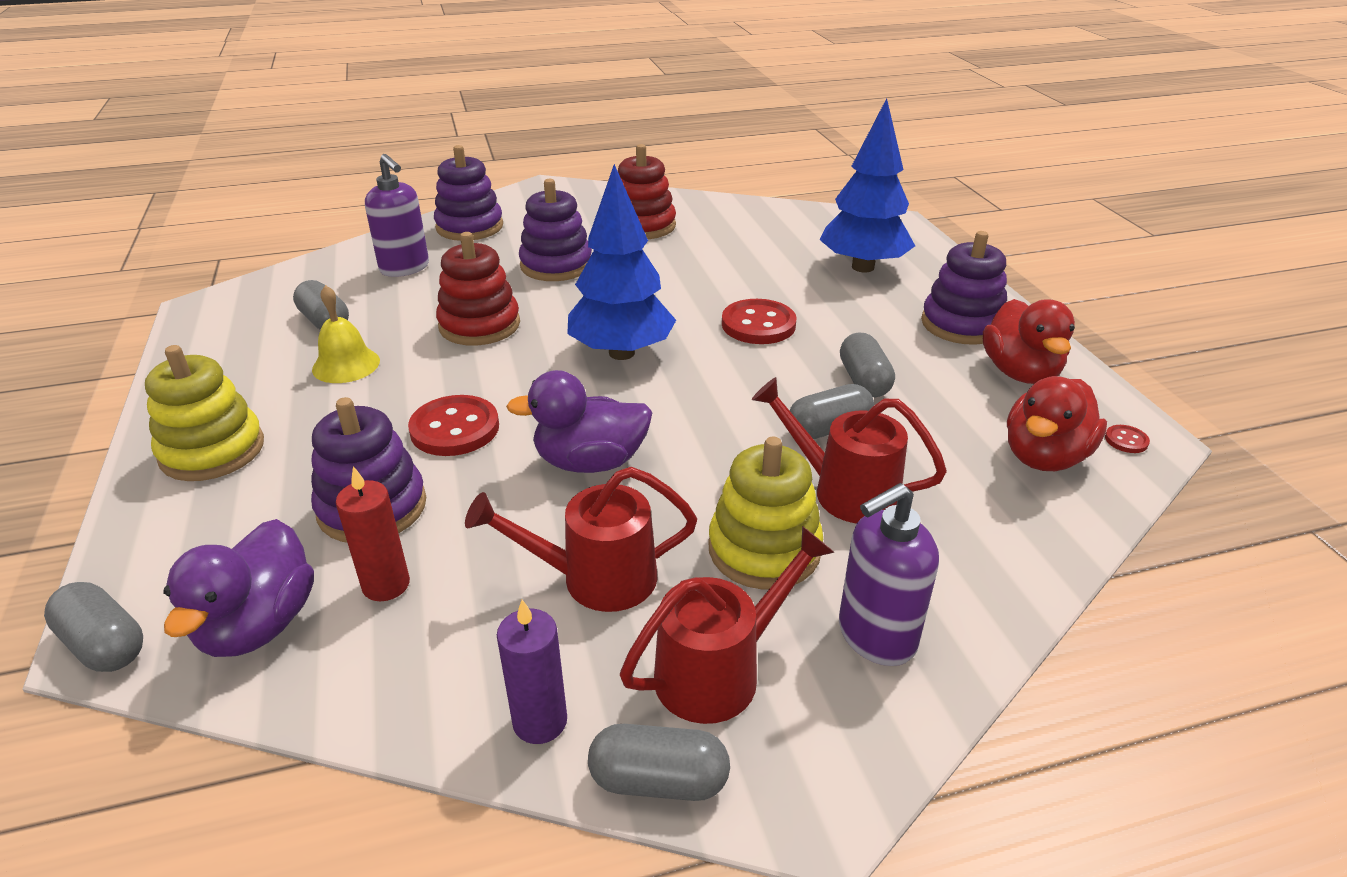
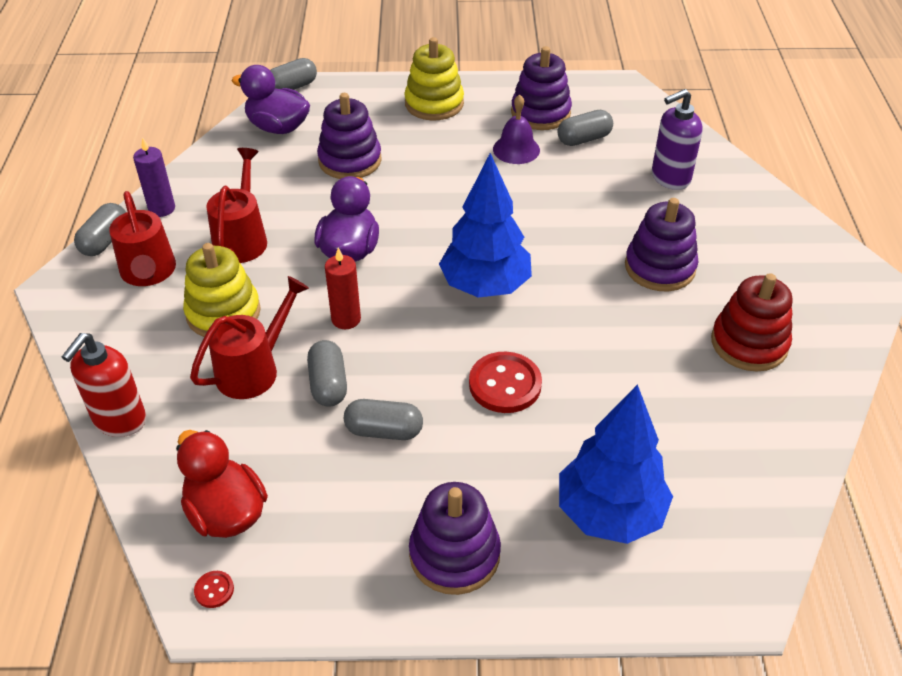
camera: 105 degrees right, 10 degrees up
yellow bell [312,285,380,383] -> purple bell [493,94,540,164]
red candle [336,466,410,601] -> red candle moved to [325,248,361,329]
red button [408,395,499,456] -> none
purple stacking toy [434,145,503,241] -> purple stacking toy moved to [511,46,572,130]
red stacking toy [436,232,520,346] -> none
purple soap dispenser [839,483,939,666] -> none
red duck [983,299,1075,384] -> none
none -> red soap dispenser [62,333,146,437]

